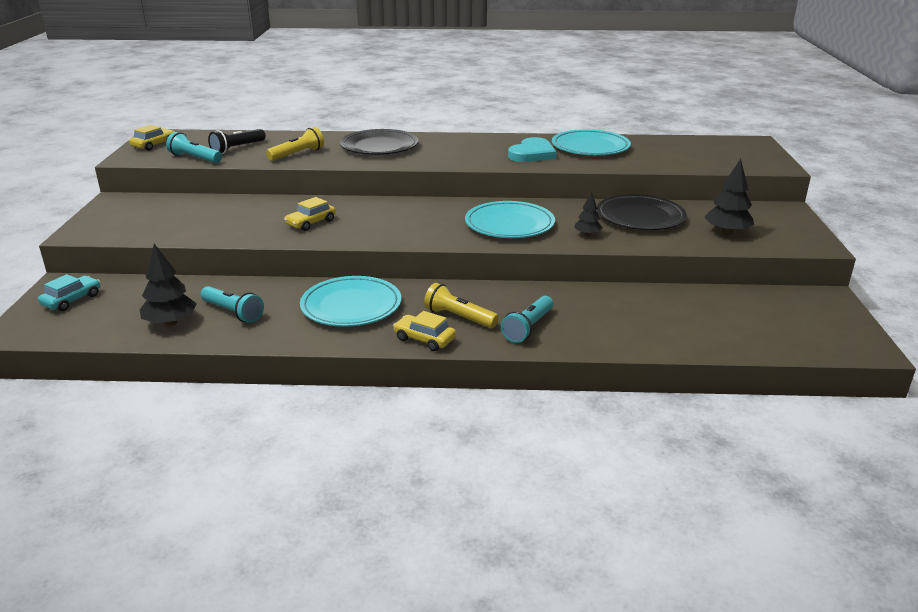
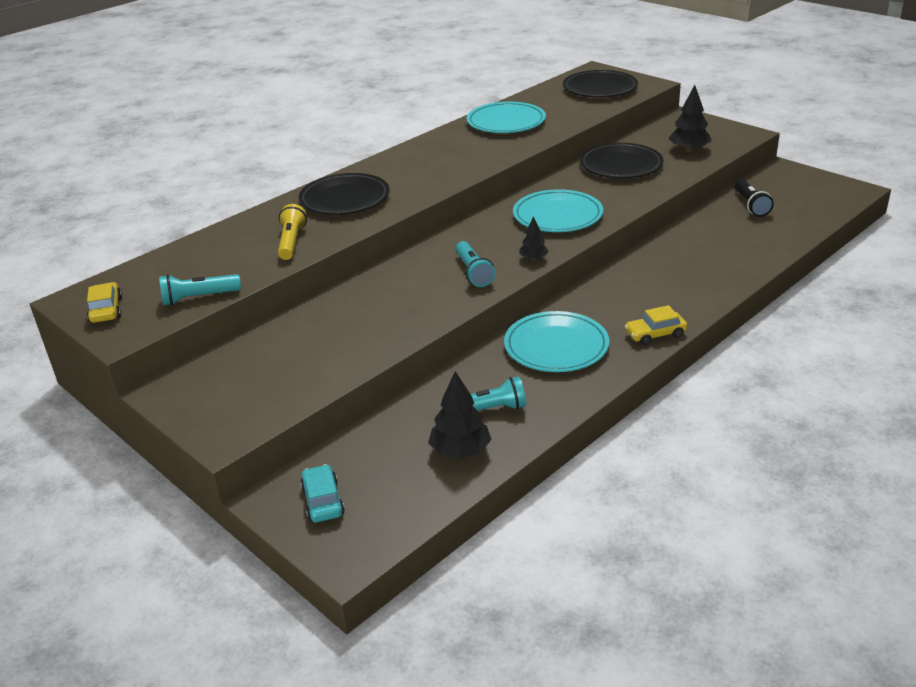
camera: 45 degrees left, 5 degrees up
black flashlight [208,129,266,154] -> black flashlight moved to [734,179,774,217]
yellow car [284,197,336,231] -> none
yellow flashlight [424,283,499,328] -> none
turquoise flashlight [501,296,553,343] -> turquoise flashlight moved to [456,241,495,287]
turquoise heart [508,137,556,162] -> none
black tree [574,192,603,236] -> black tree moved to [519,217,549,261]
none -> black plate [563,70,638,97]

